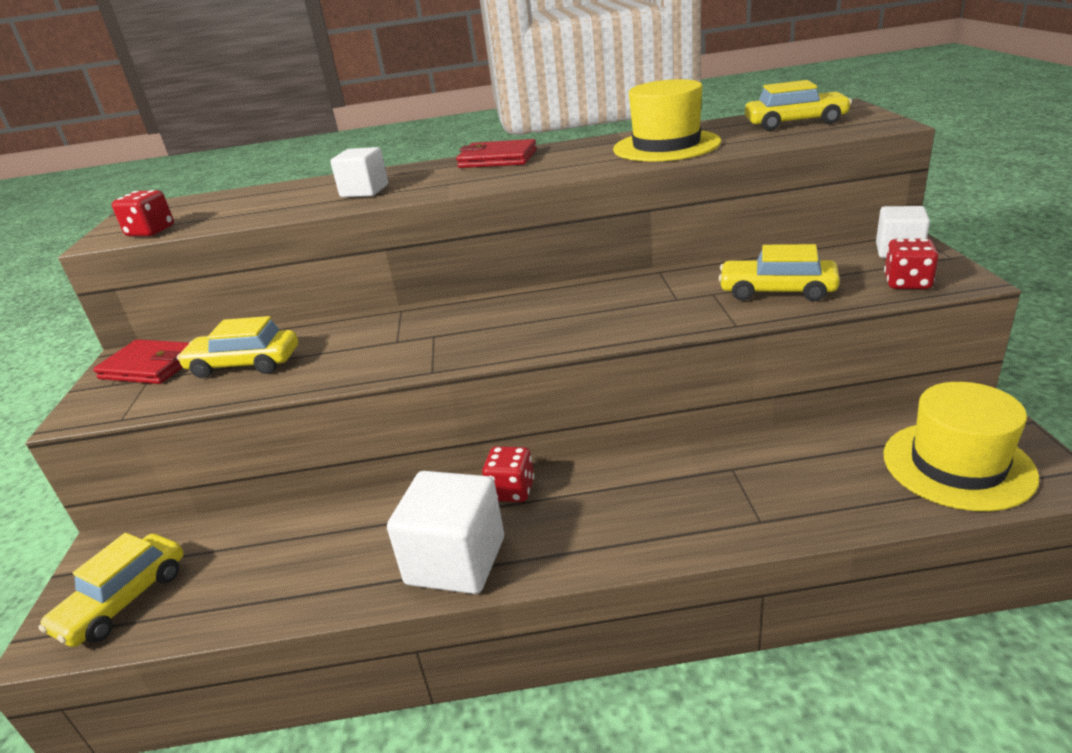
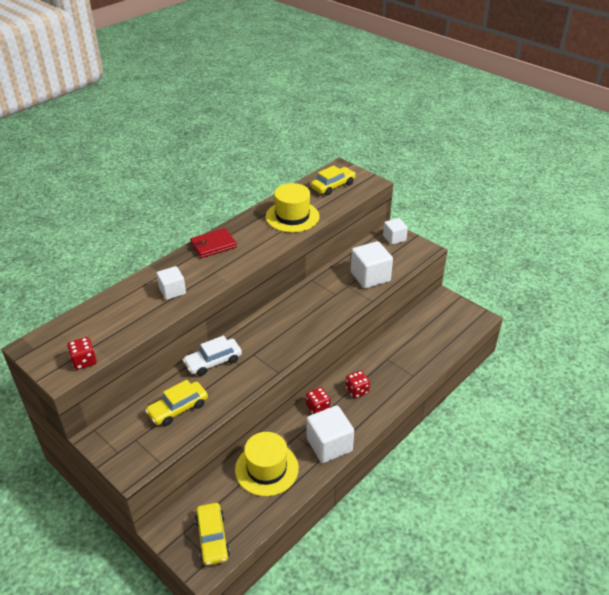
camera: 45 degrees left, 10 degrees up
red wallet [93,339,190,384] -> none
yellow car [719,244,840,302] -> white cube [351,241,393,289]
red dice [884,239,939,289] -> red dice moved to [346,371,370,398]
yellow hat [884,382,1039,511] -> yellow hat moved to [235,432,299,496]
none -> white car [183,335,242,376]

